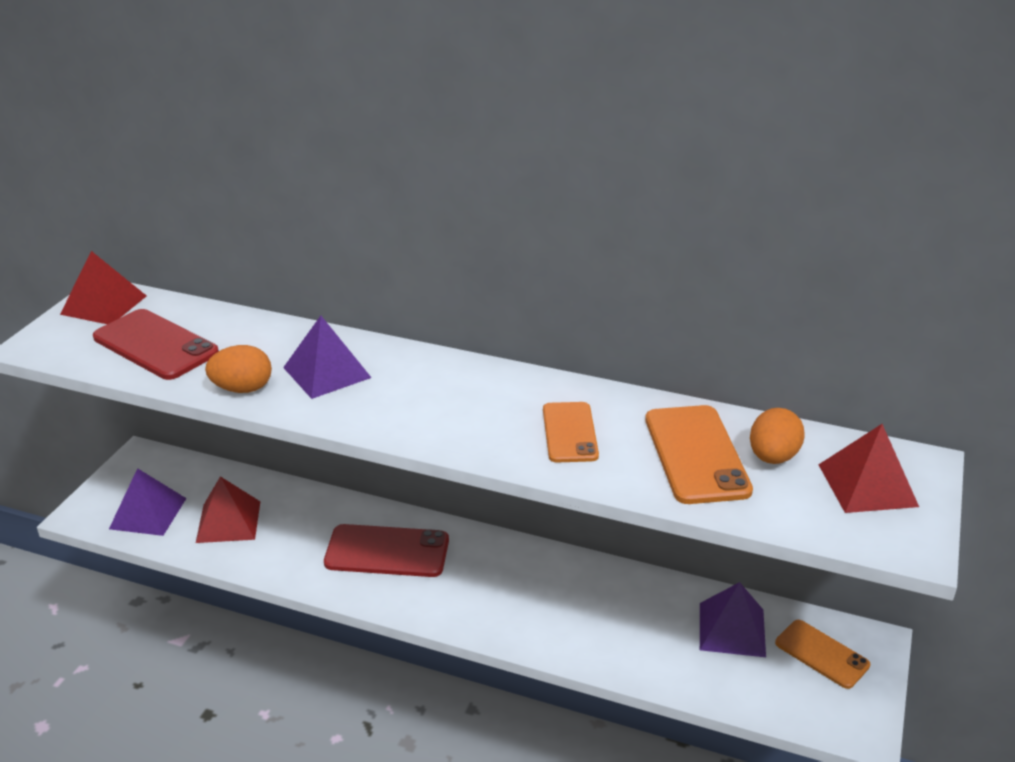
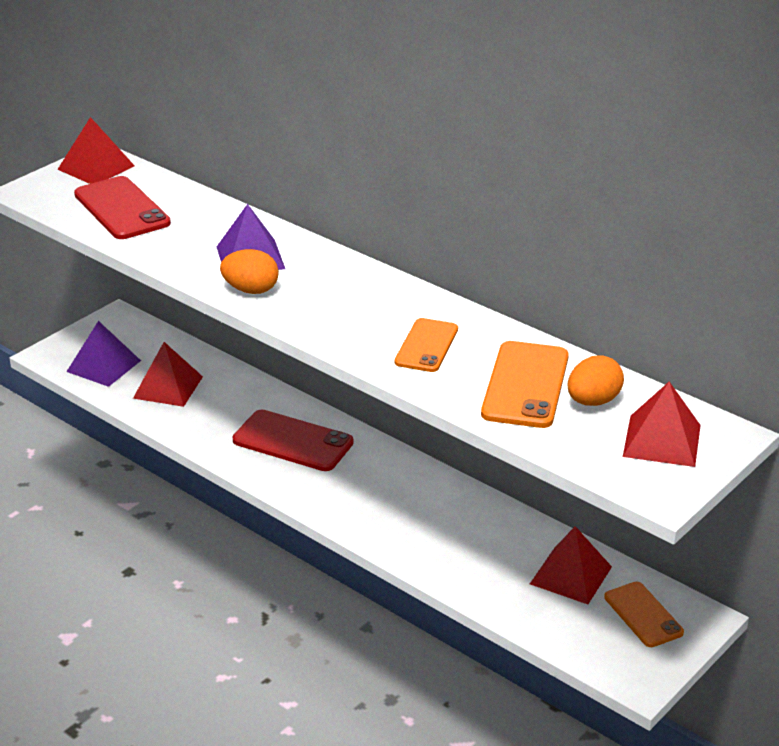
camera: 20 degrees right, 0 degrees up
orange egg [205,345,272,393] -> orange egg moved to [220,249,279,294]
purple pyramid [700,582,766,657] -> red pyramid [530,526,612,604]

